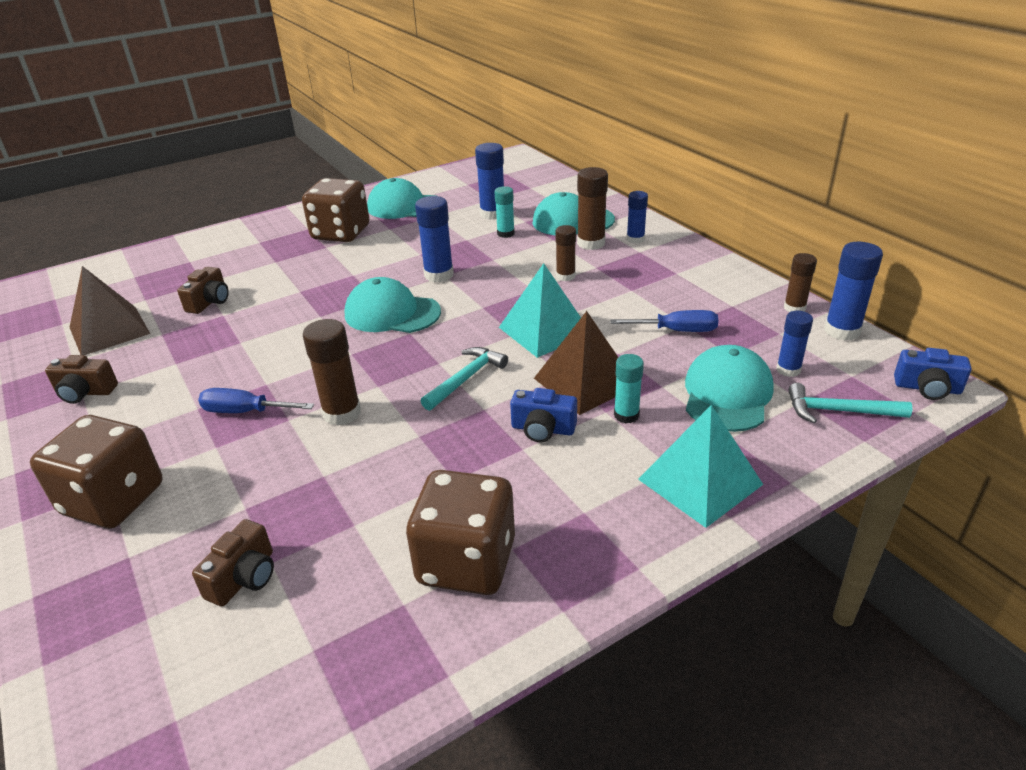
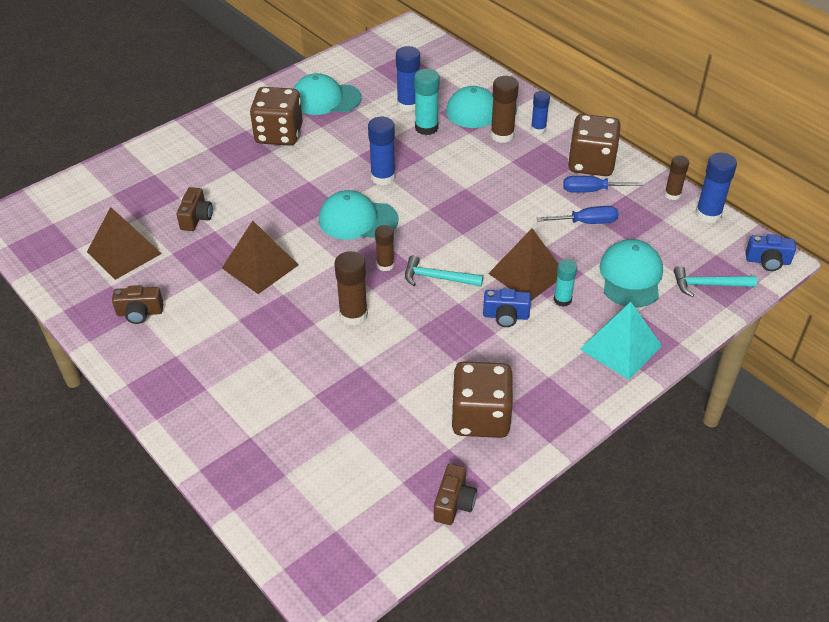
camera: 10 degrees left, 10 degrees up
brown dice [30,415,163,528] -> brown dice moved to [568,114,621,176]
brown camera [192,519,274,607] -> brown camera moved to [434,464,477,525]
blue screwdriver [198,388,314,413] -> blue screwdriver moved to [563,176,643,193]
turquoise hammer [421,347,508,411] -> turquoise hammer turned 105 degrees counterclockwise [405,255,483,286]
turquoise glue stick [494,186,515,238] -> turquoise glue stick [414,68,439,135], size x1.54
turquoise pyramid [499,263,581,358] -> none
brown glue stick [555,225,576,281] -> brown glue stick moved to [375,225,394,271]
blue glue stick [776,311,813,377] -> none
none -> brown pyramid [222,221,298,294]

